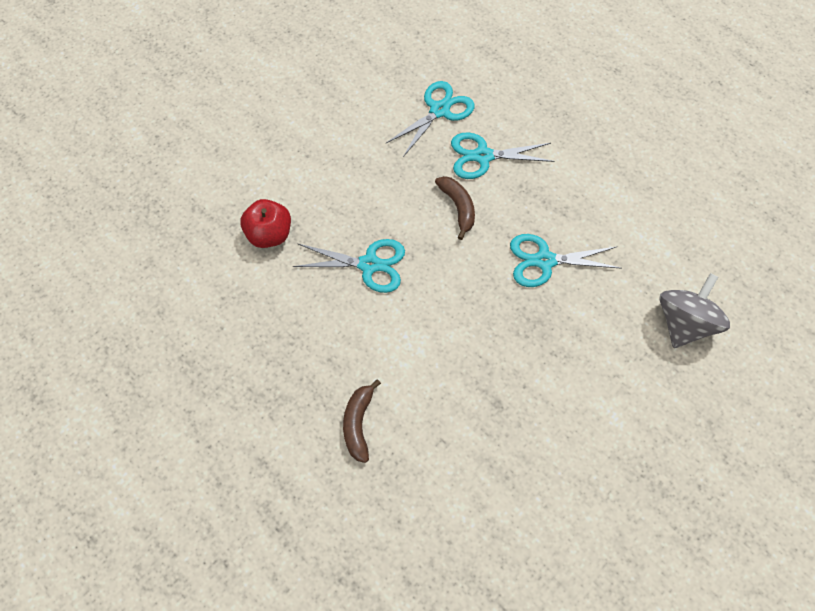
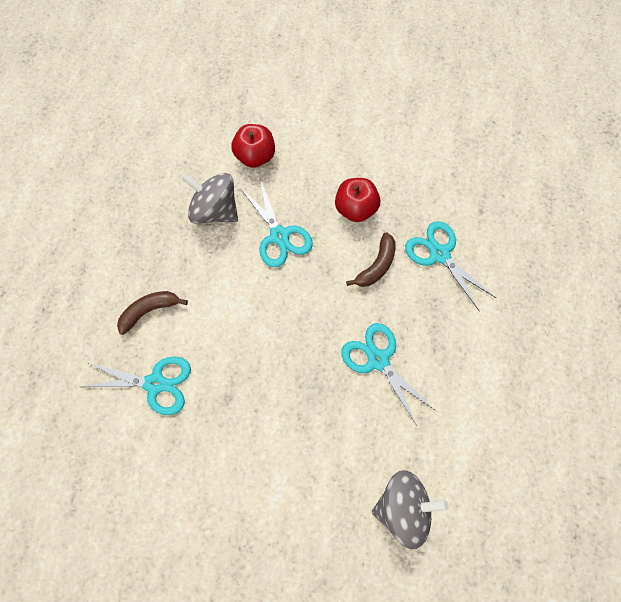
camera: 55 degrees right, 5 degrees up
turquoise scissors [386,81,475,157] -> turquoise scissors moved to [81,356,191,415]
none -> grey spinning top [181,173,238,224]
none -> red apple [335,178,380,222]

